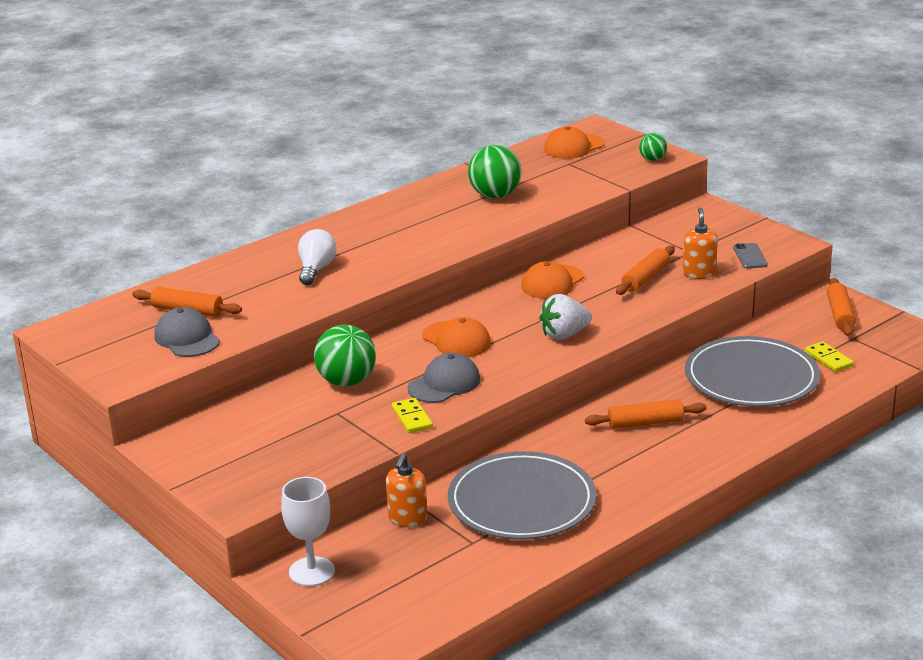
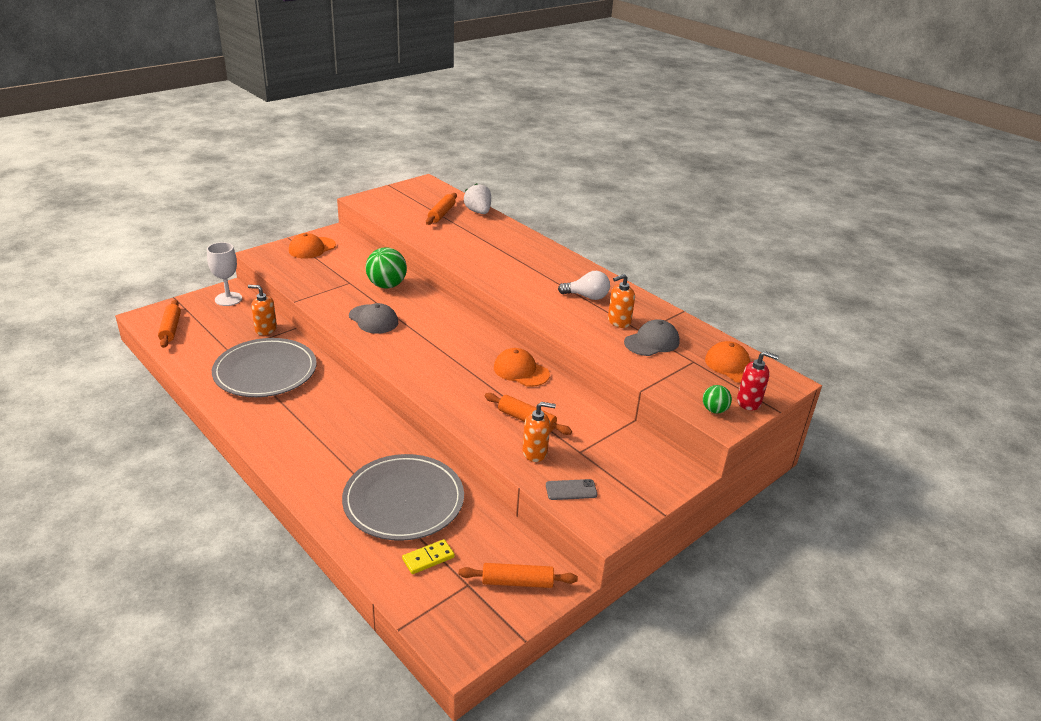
camera: 85 degrees right, 5 degrees up
grey cap [155,307,220,357] -> grey cap moved to [624,319,680,356]
white light bulb [298,229,337,285] -> white light bulb moved to [558,271,610,300]
yellow domino [392,398,433,433] -> none
orange cap [422,317,491,357] -> orange cap moved to [289,233,336,259]
green ball [468,145,521,199] -> orange soap dispenser [608,274,635,328]
white strawberry [539,294,592,340] -> white strawberry moved to [464,183,491,214]
orange rolling pin [585,399,707,429] -> orange rolling pin moved to [158,300,181,348]
none -> red soap dispenser [737,351,779,411]

